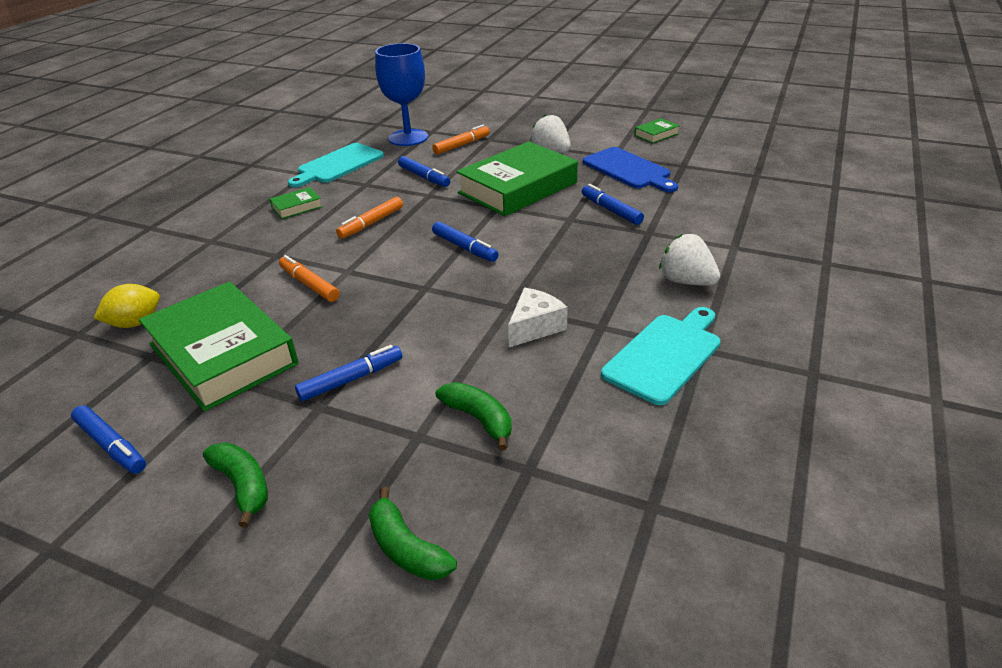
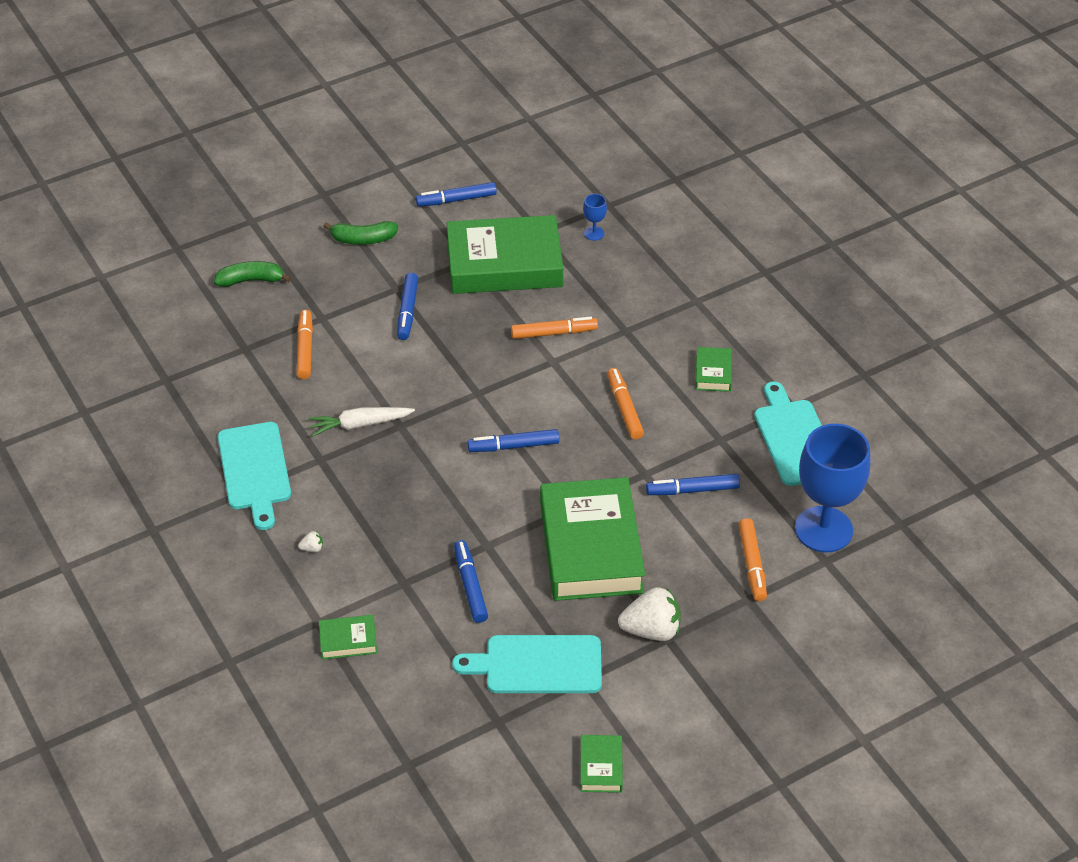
camera: 125 degrees right, 10 degrees up
yellow lemon [94,284,160,328] -> blue goblet [583,194,607,241]
green banana [436,382,512,451] -> orange marker [297,310,313,379]
white cheese [508,288,568,347] -> white carrot [308,407,415,436]
blue marker [582,184,644,225] -> blue marker turned 105 degrees counterclockwise [454,540,488,623]
blue cutting board [583,147,678,192] -> turquoise cutting board [452,635,602,693]
white strawberry [659,234,720,286] -> white strawberry [298,531,323,552], size x0.41
none -> green book [319,615,377,660]

